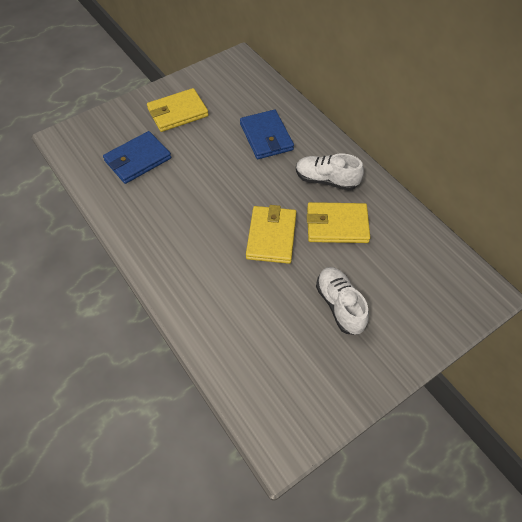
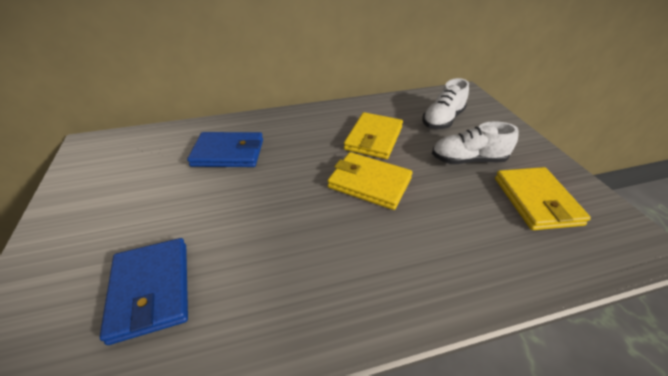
camera: 70 degrees left, 15 degrees down
yellow wallet [147,88,209,132] -> yellow wallet moved to [495,167,591,230]
white shoe [296,153,364,190] -> white shoe moved to [422,78,469,129]

